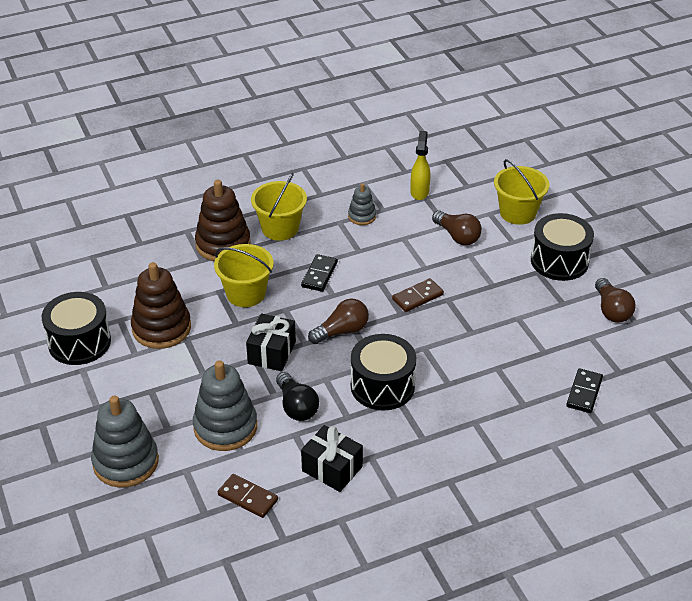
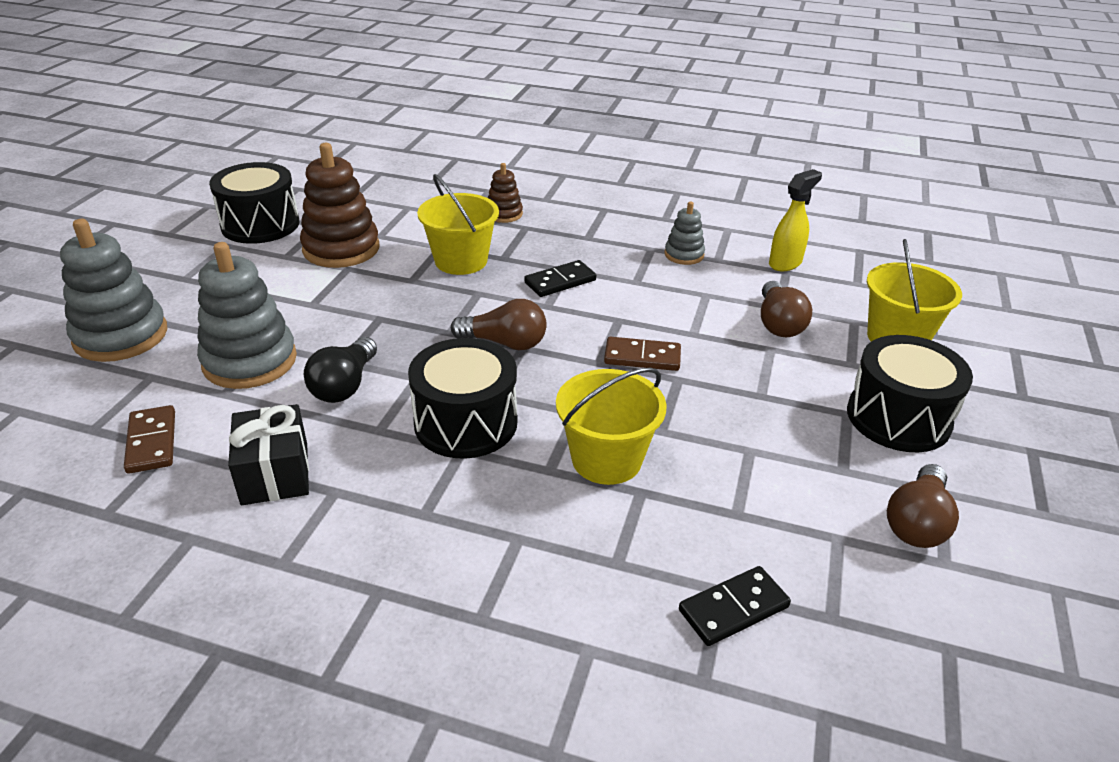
camera: 40 degrees right, 5 degrees down
brown stacking toy [195,180,251,261] -> brown stacking toy [488,163,523,223], size x0.53
black gift [246,313,296,371] -> none
yellow bucket [251,173,307,241] -> yellow bucket moved to [556,368,667,485]

